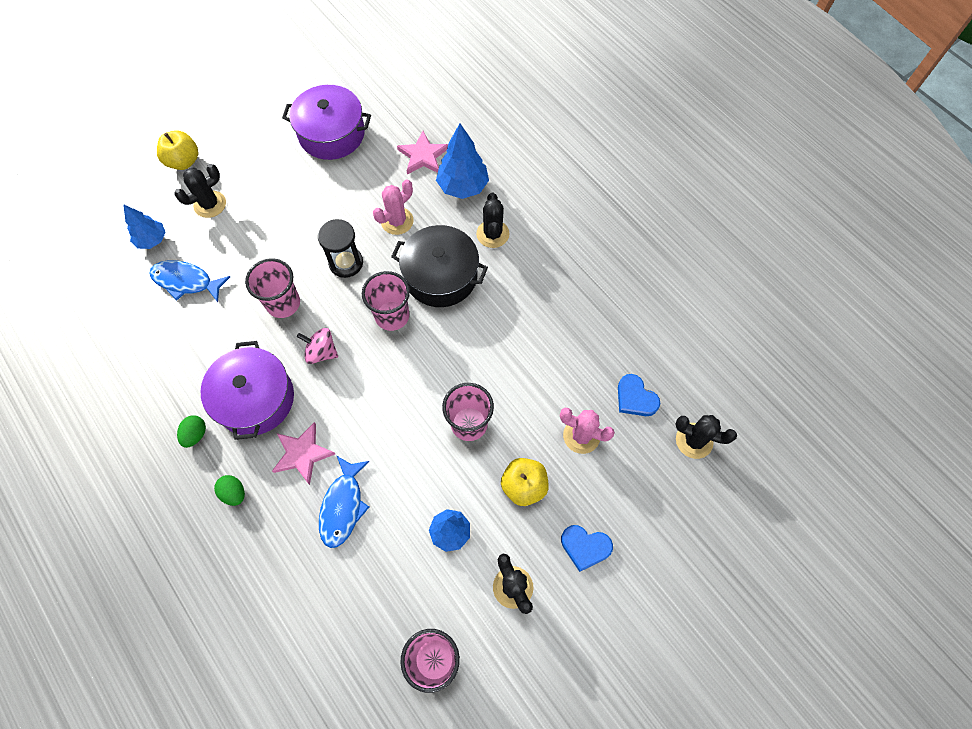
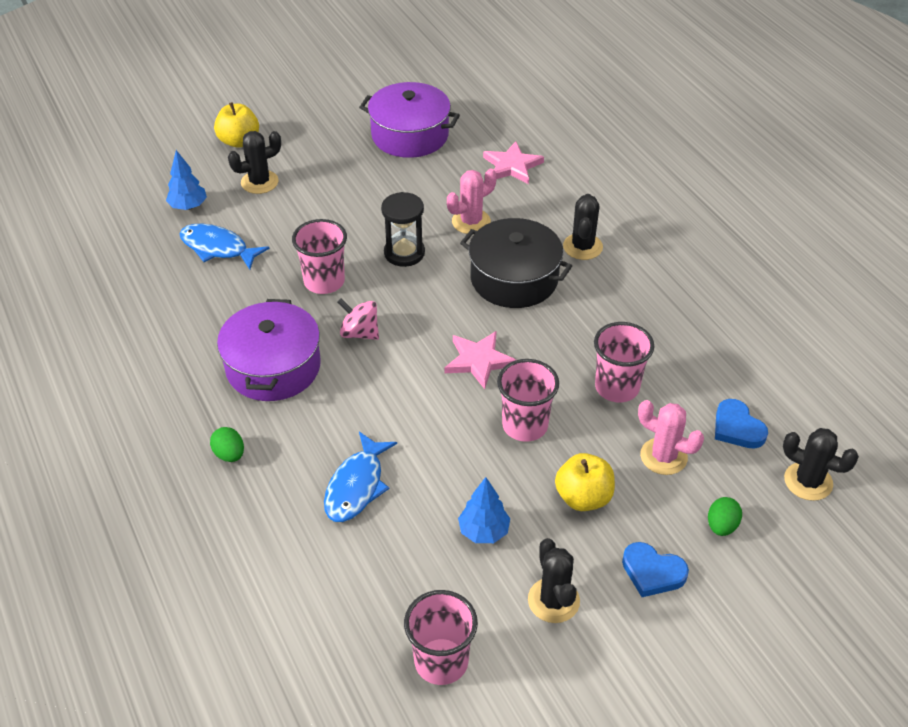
camera: 10 degrees right, 20 degrees down
green egg [177,415,206,448] -> green egg moved to [708,497,742,536]
pink star [272,422,335,485] -> pink star moved to [444,331,516,389]
pink cup [362,271,410,331] -> pink cup moved to [594,322,654,402]
blue tree [436,124,489,199] -> none

